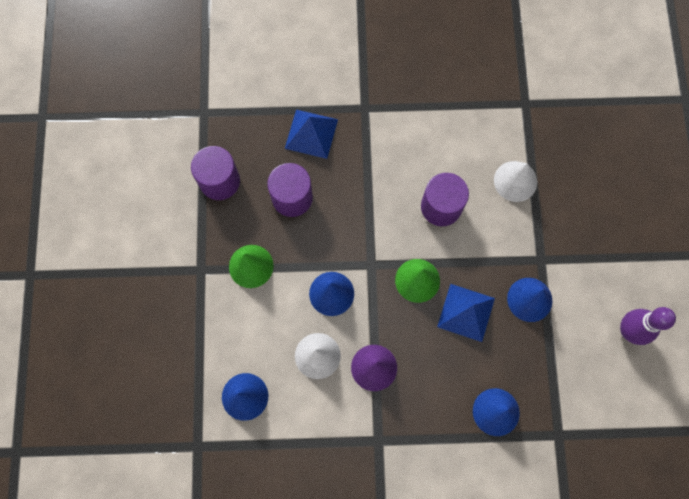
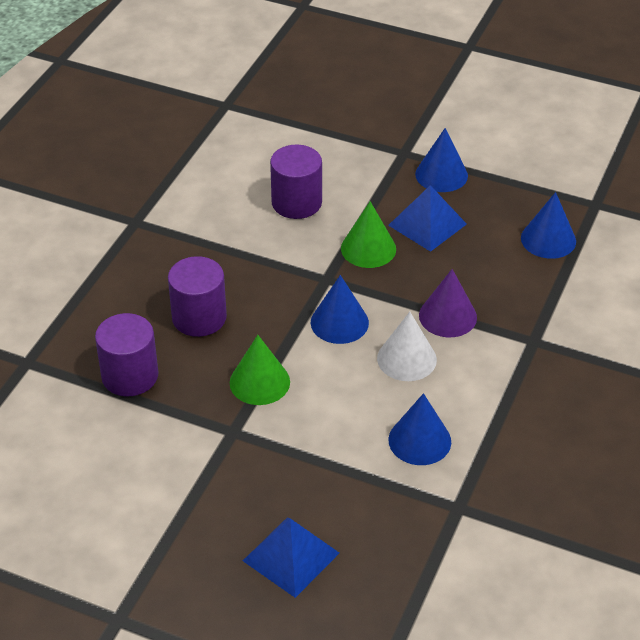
camera: 65 degrees left, 30 degrees down
blue pyramid [285,110,338,159] -> blue pyramid moved to [243,518,339,598]
white cone [494,161,537,202] -> none
purple bowling pin [620,307,676,345] -> none

